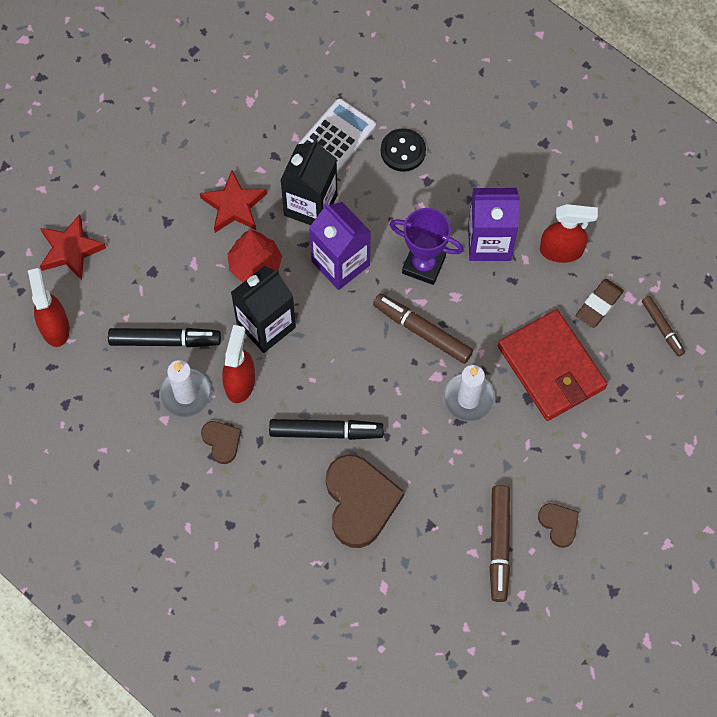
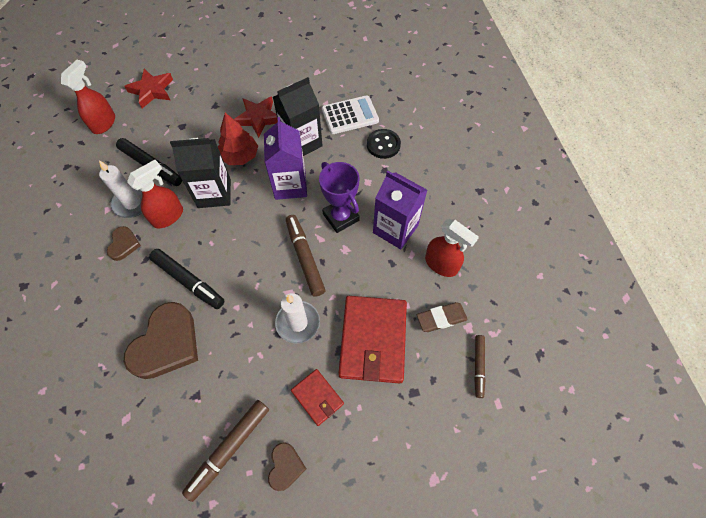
camera: 35 degrees right, 5 degrees down
none -> red wallet [291,369,344,426]

